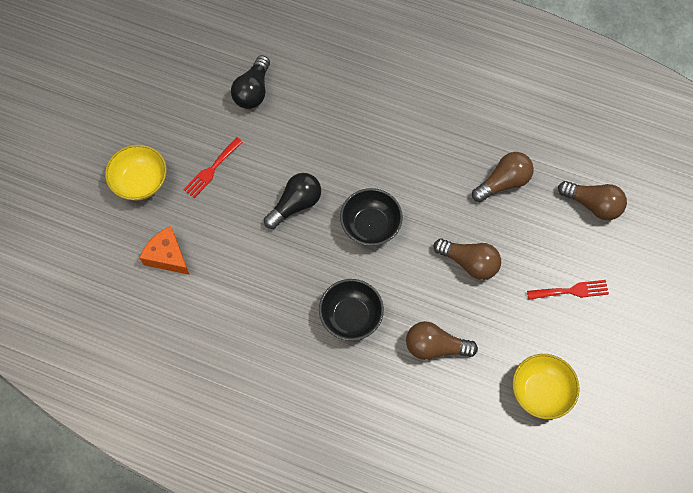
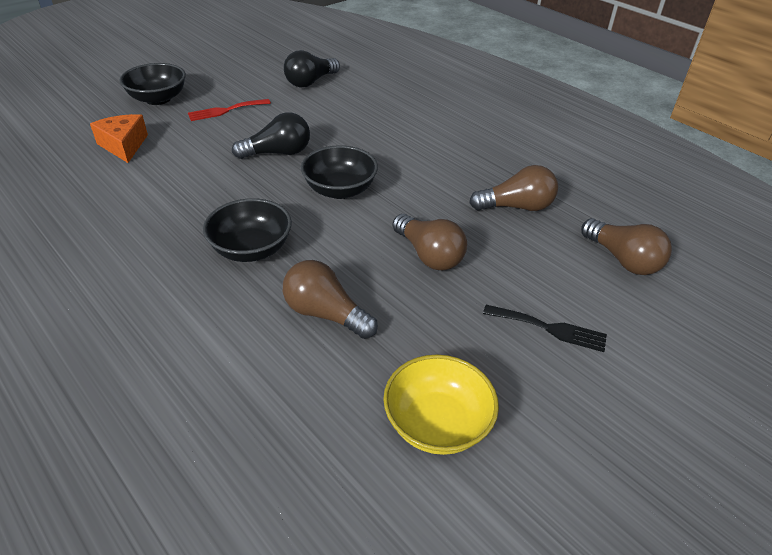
camera: 25 degrees right, 25 degrees down
yellow bowl [105,144,167,201] -> black bowl [119,63,186,105]
red fork [527,280,609,300] -> black fork [483,305,607,352]

